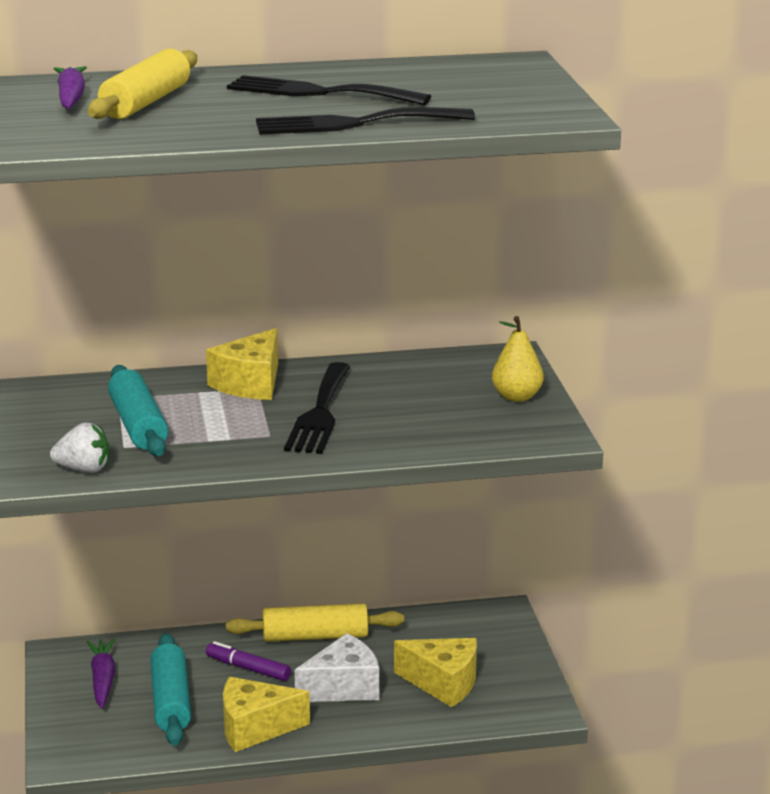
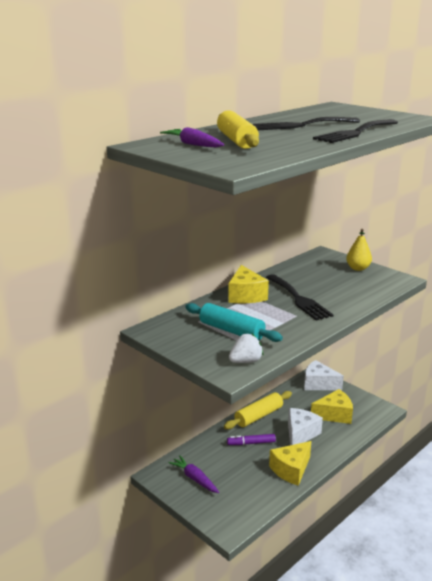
camera: 35 degrees left, 0 degrees up
turquoise rolling pin [151,633,191,746] -> none
none -> white cheese [304,360,344,390]

